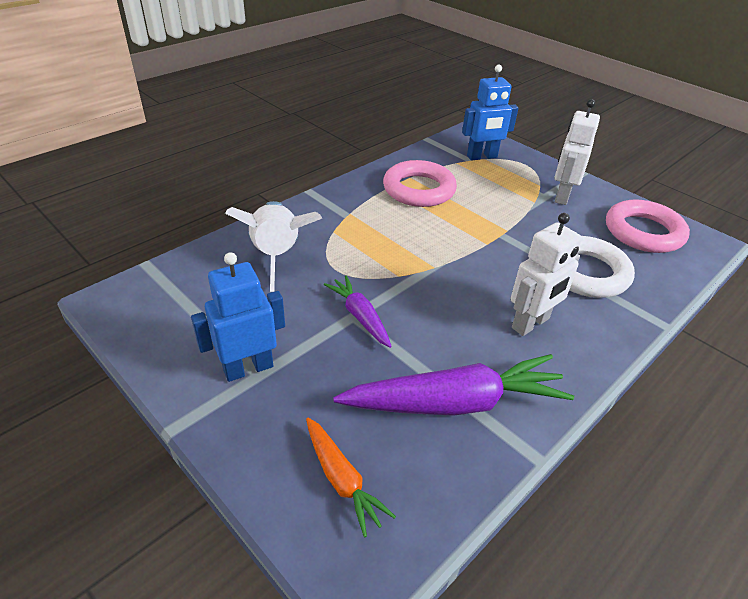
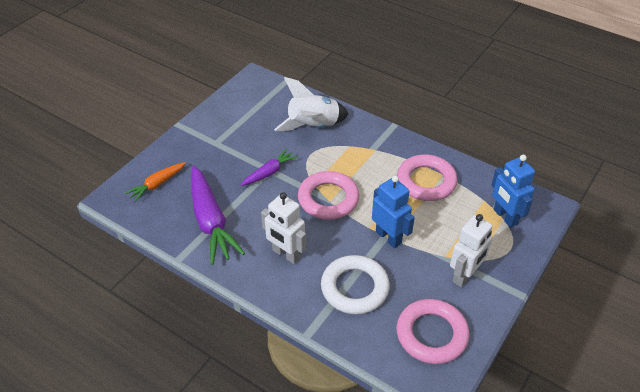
camera: 80 degrees right, 5 degrees up
blue robot [191,252,285,382] -> blue robot moved to [372,176,415,248]
white robot [554,99,600,205] -> white robot turned 120 degrees clockwise [450,214,493,287]
none -> pink ring [298,171,359,220]

